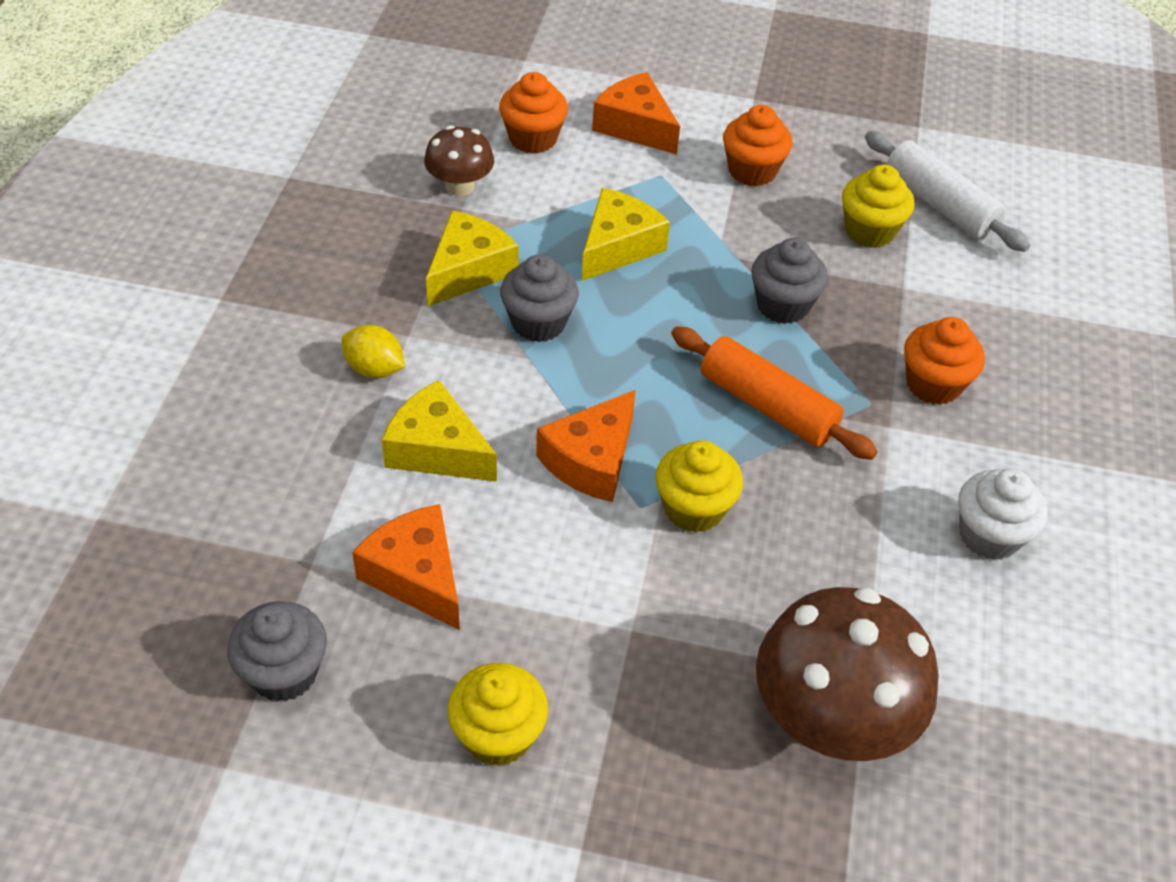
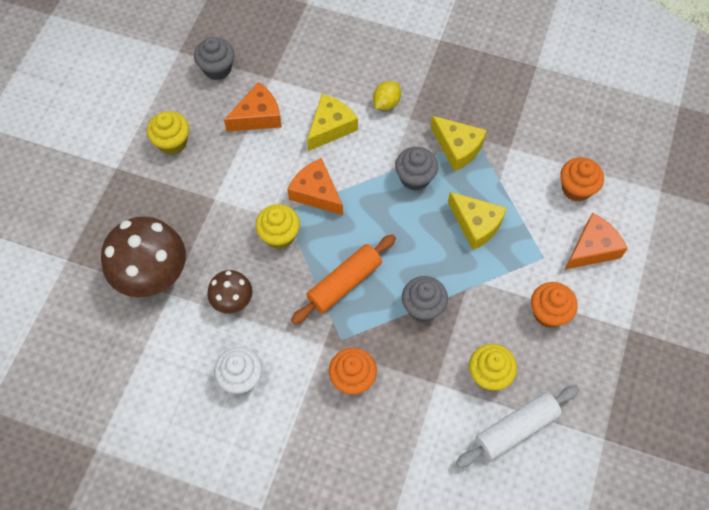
camera: 100 degrees right, 15 degrees up
brown mushroom [424,125,494,196] -> brown mushroom moved to [207,270,253,314]

